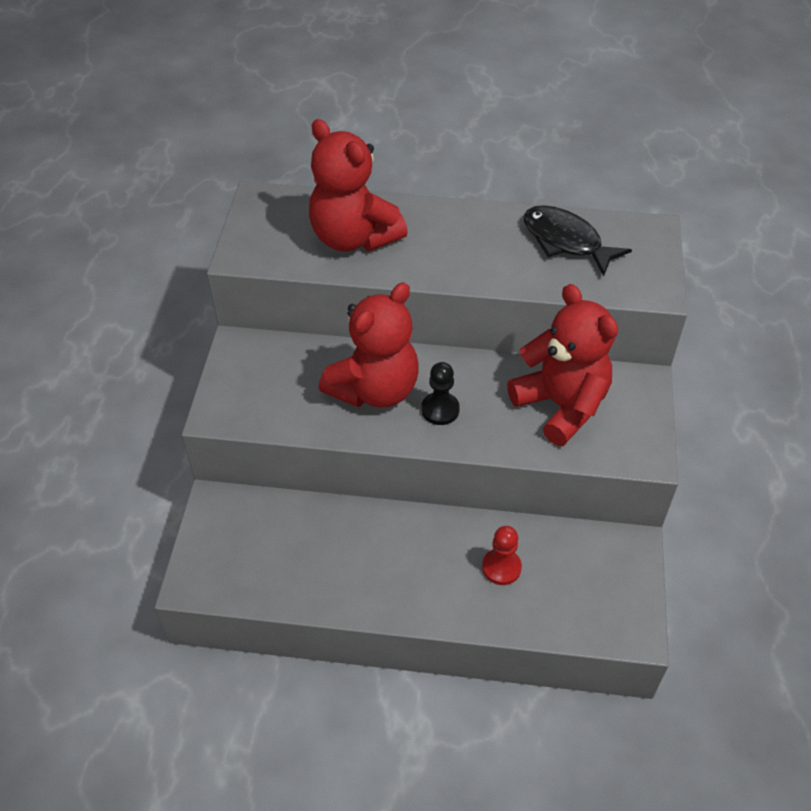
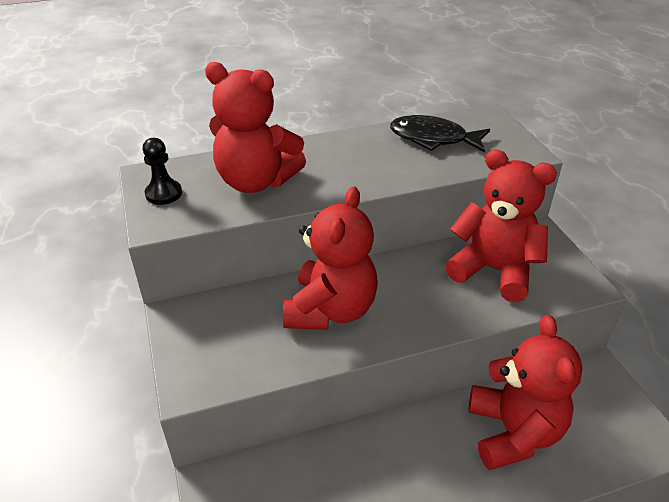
camera: 25 degrees left, 10 degrees down
black pawn [421,362,460,425] -> black pawn moved to [143,138,182,205]
red pawn [482,526,522,585] -> red teddy bear [469,315,583,470]

